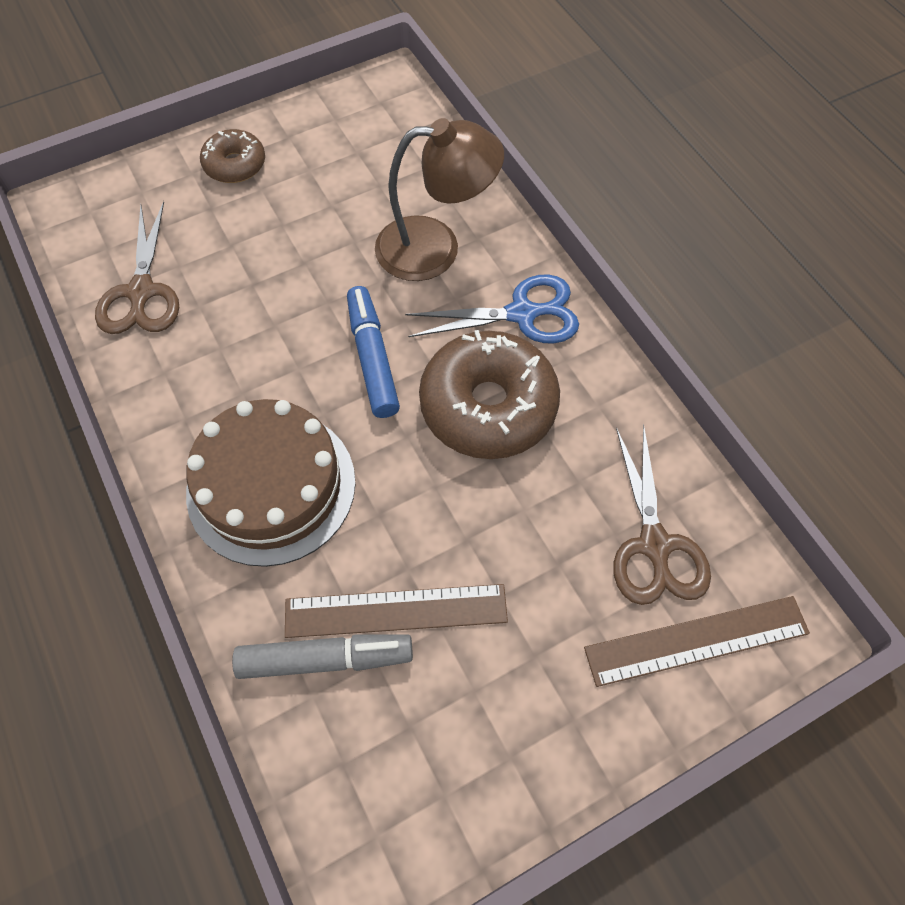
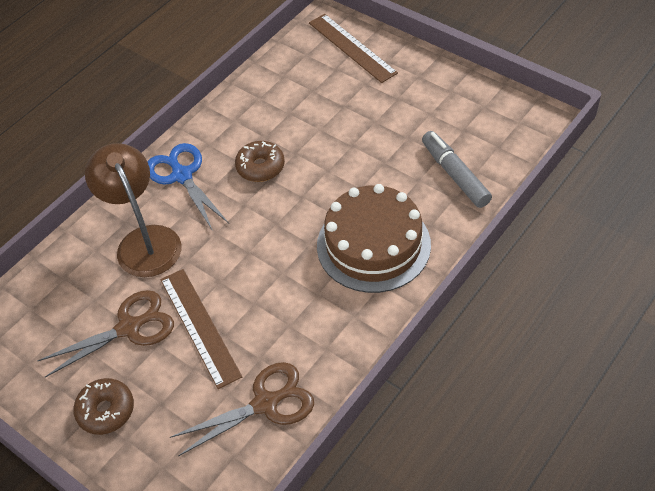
camera: 110 degrees left, 10 degrees down
brown ruler [285,584,508,638] -> brown ruler moved to [160,269,242,389]
blue marker [347,286,400,418] -> none
brown donut [419,330,560,459] -> brown donut [235,141,285,182], size x0.54
brown scissors [613,424,711,605] -> brown scissors moved to [37,290,174,378]

